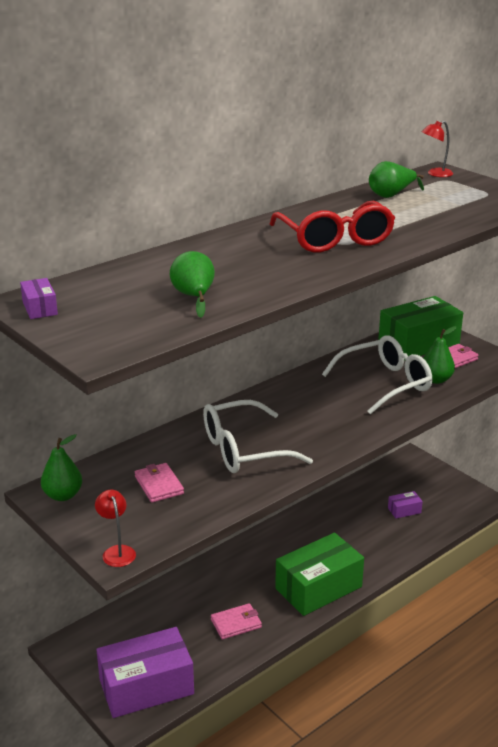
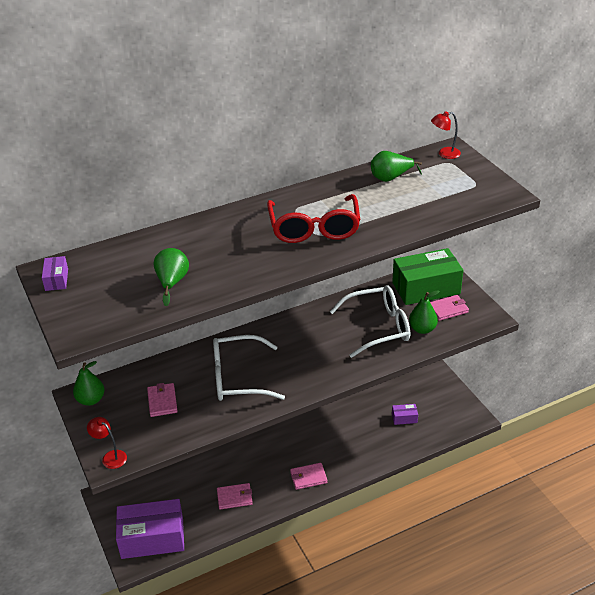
camera: 15 degrees right, 10 degrees up
red lamp [95,490,136,567] -> red lamp turned 45 degrees counterclockwise [87,417,127,469]
green box [275,533,364,616] -> pink wallet [290,463,327,490]

